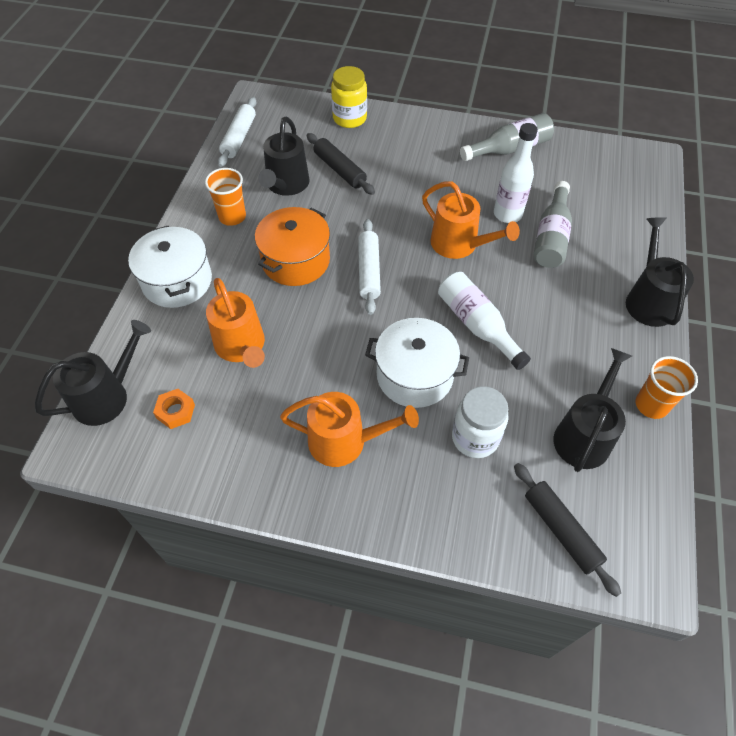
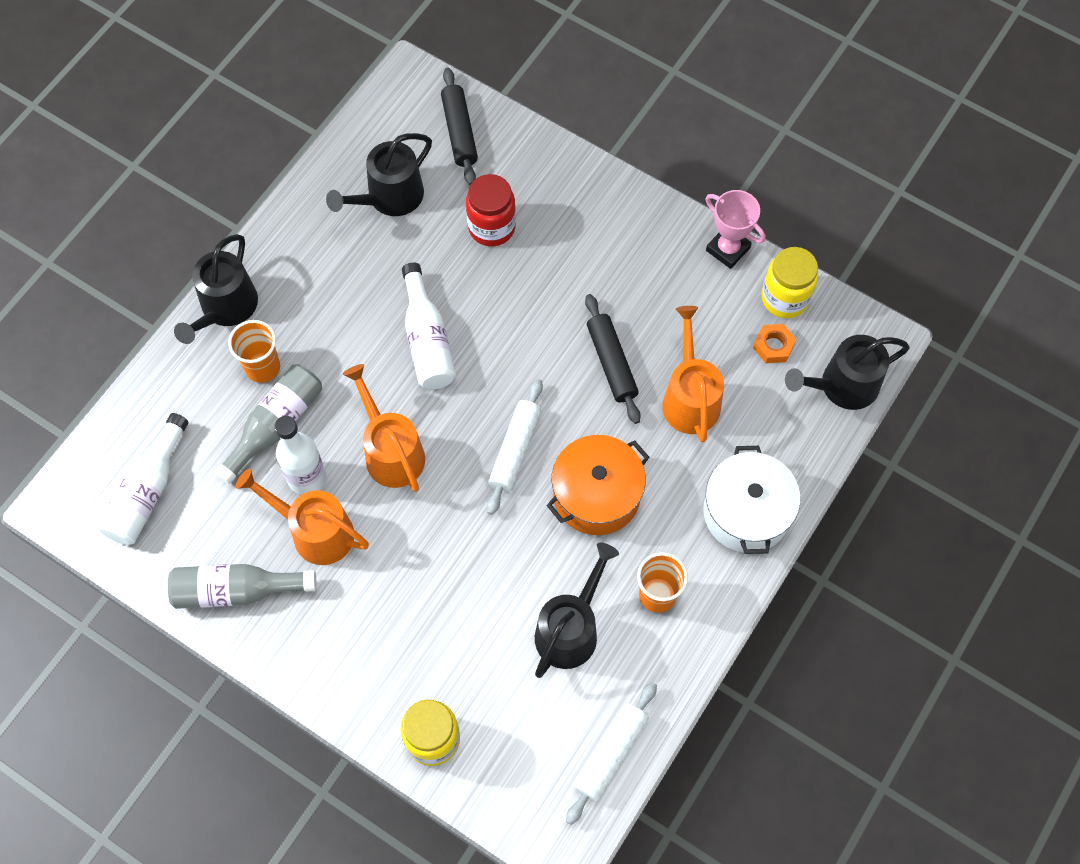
camera: 160 degrees left, 10 degrees up
orange watering can [280,392,419,467] -> orange watering can moved to [236,469,369,565]
black rolling pin [307,133,375,195] -> black rolling pin moved to [585,294,641,424]
white pot [365,318,469,408] -> none
white jar [452,387,508,458] -> red jar [466,174,516,246]
orange cup [636,356,698,419] -> orange cup moved to [228,320,280,383]
none -> white bottle [98,413,188,545]
none -> pink trophy [705,190,765,269]
none -> yellow jar [762,247,818,318]

